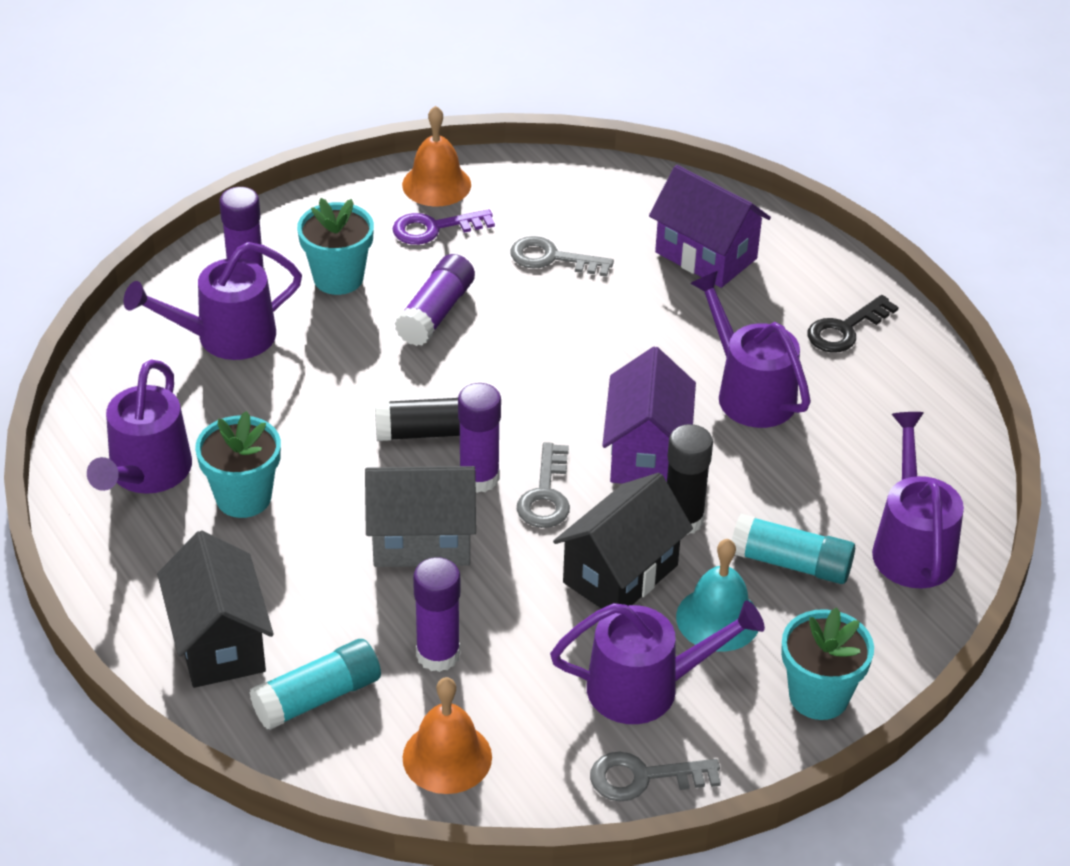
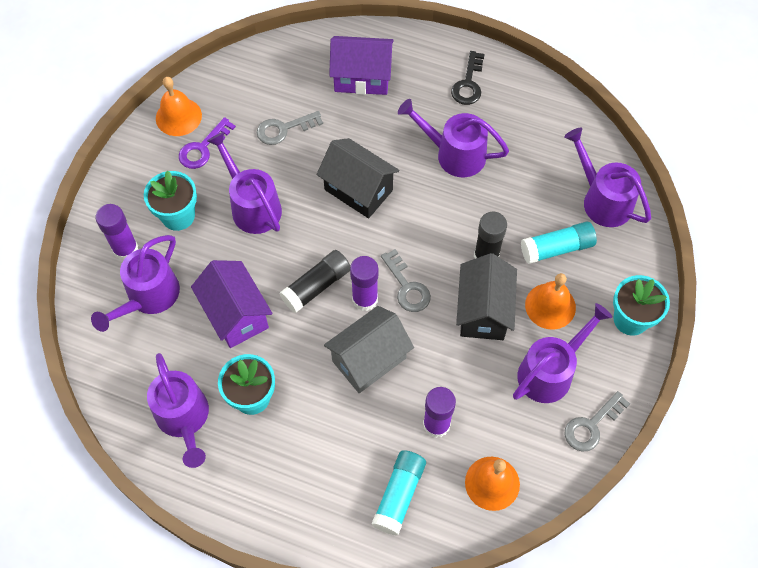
camera: 35 degrees left, 20 degrees up
black house [157,531,274,688] -> black house moved to [317,138,400,218]
purple glue stick [394,254,475,346] -> purple watering can [207,132,282,234]
purple house [602,347,696,484] -> purple house moved to [191,260,273,348]
turquoise bell [676,539,758,652] -> orange bell [525,273,576,330]

